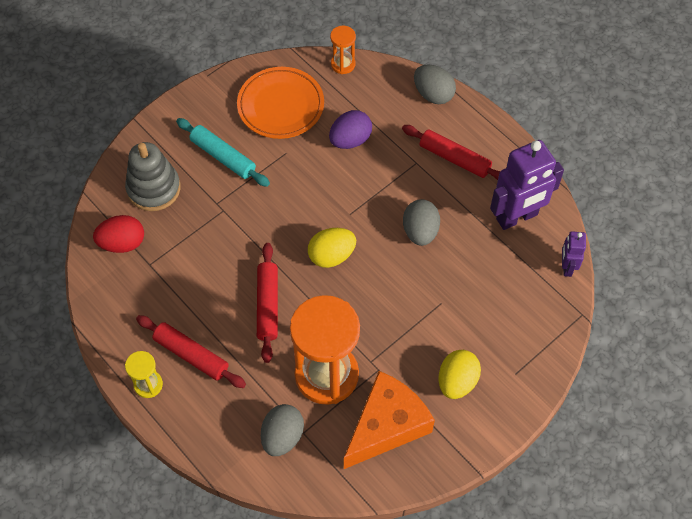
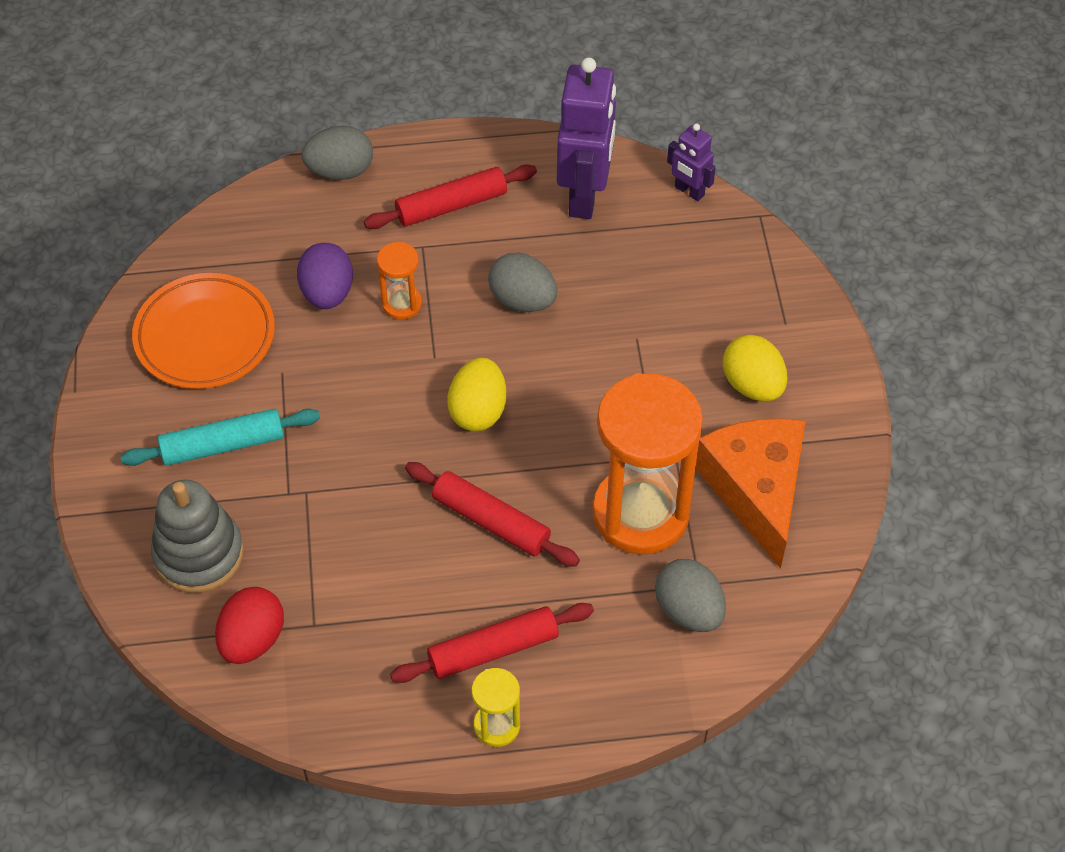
camera: 55 degrees left, 5 degrees down
orange hourglass [330,26,356,74] -> orange hourglass moved to [377,242,422,320]

